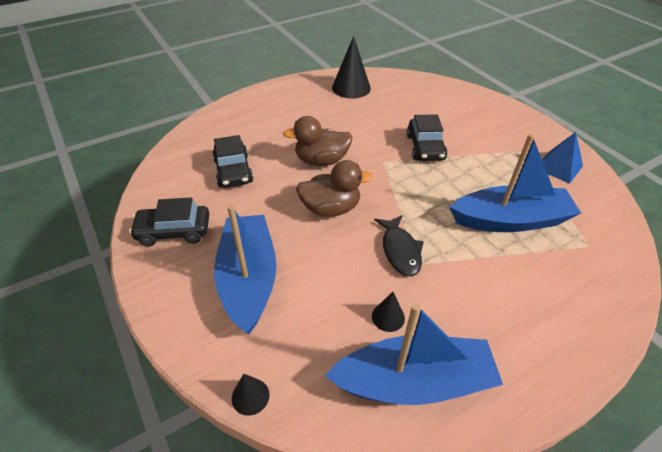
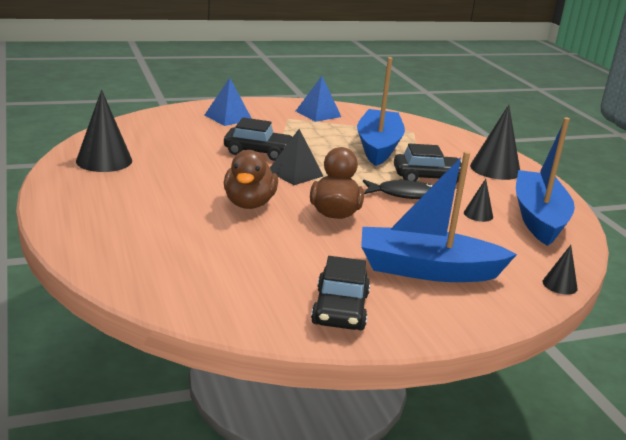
camera: 80 degrees left, 20 degrees down
black car [212,135,253,188] -> black car moved to [394,143,462,184]
none -> blue pyramid [205,78,252,126]
none -> black pyramid [270,129,323,185]
none -> black cone [470,105,520,180]

